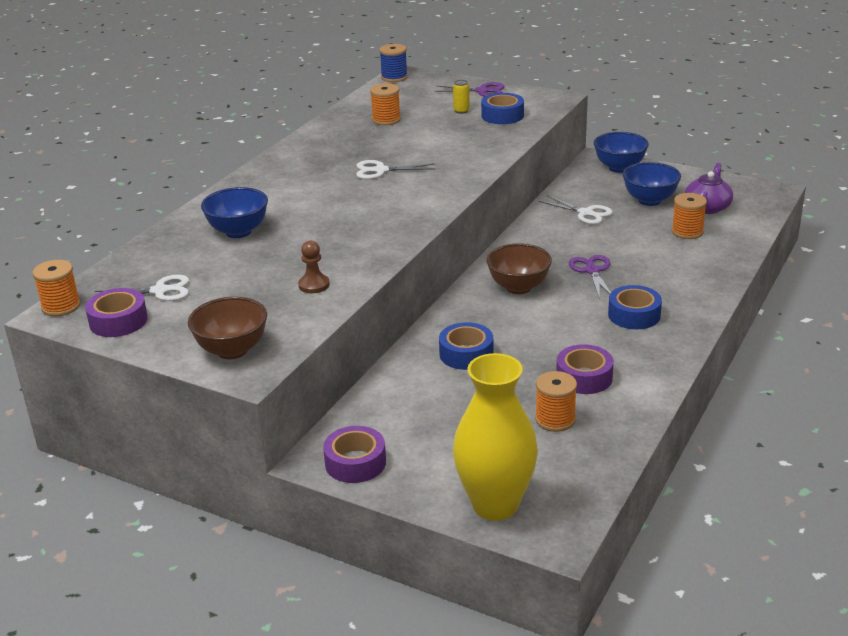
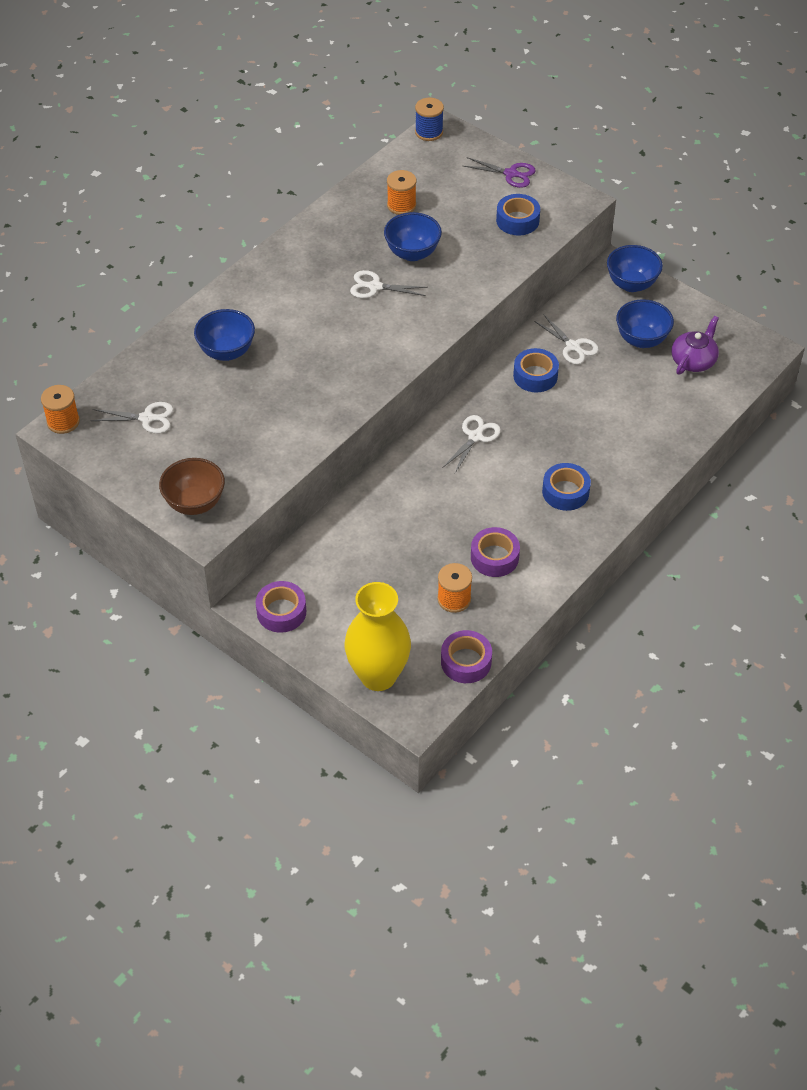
camera: 10 degrees right, 20 degrees up
purple tape [85,288,148,337] -> purple tape moved to [441,630,492,683]
brown pawn [298,241,330,293] -> none
blue tape [439,322,493,370] -> blue tape moved to [513,348,559,392]
yellow can [453,80,470,114] -> none
brown bowl [486,243,552,294] -> white scissors [443,415,501,473]
purple scissors [569,255,611,297] -> none
orange spool [672,193,707,239] -> none
none -> blue bowl [384,212,442,261]

